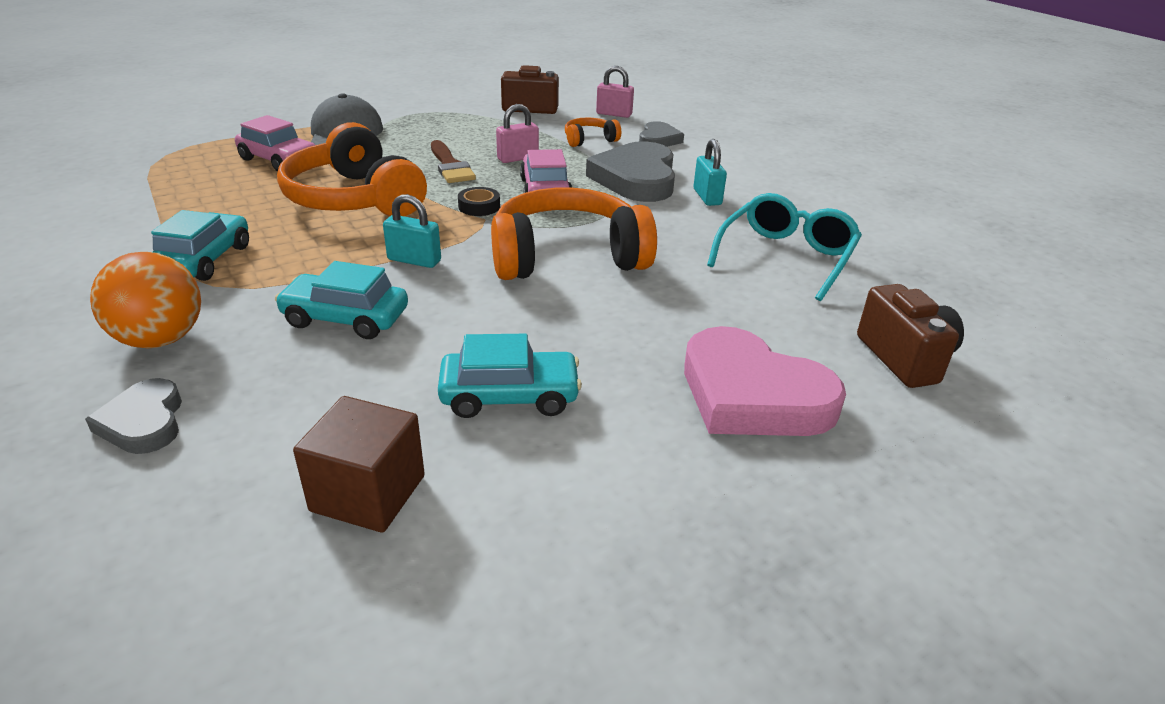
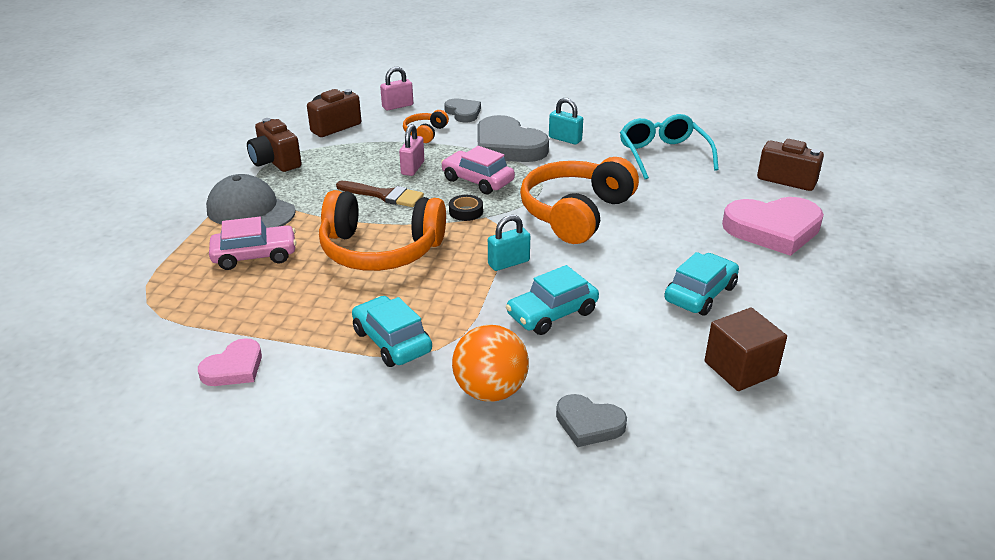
camera: 45 degrees left, 0 degrees up
none -> pink heart [198,338,262,386]
none -> brown camera [247,118,302,172]

